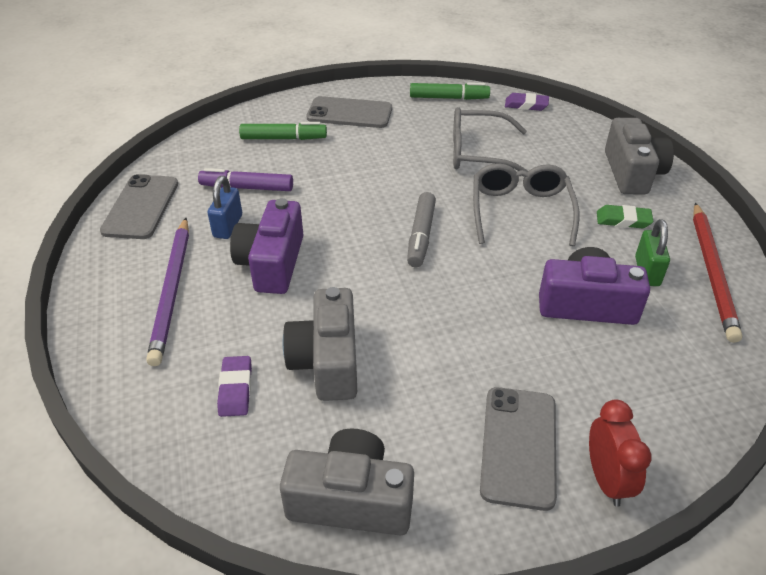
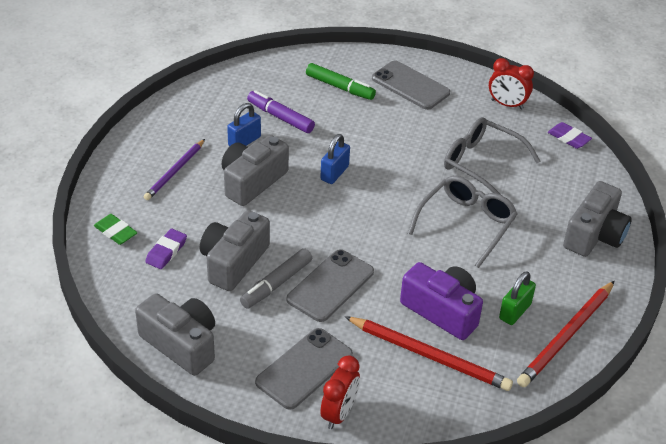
camera: 30 degrees right, 0 degrees up
grey phone [100,174,178,239] -> grey phone moved to [286,249,374,322]
purple pencil [146,218,189,366] -> purple pencil [144,139,205,200], size x0.66
purple camera [230,198,304,294] -> grey camera [222,135,289,206]
grey marker [407,192,436,267] -> grey marker moved to [240,248,312,309]
green marker [410,82,490,100] -> red clock [489,58,534,110]
green eraser [597,205,653,228] -> green eraser moved to [94,214,138,245]
none -> blue padlock [320,134,350,184]
none -> red pencil [345,316,513,391]

